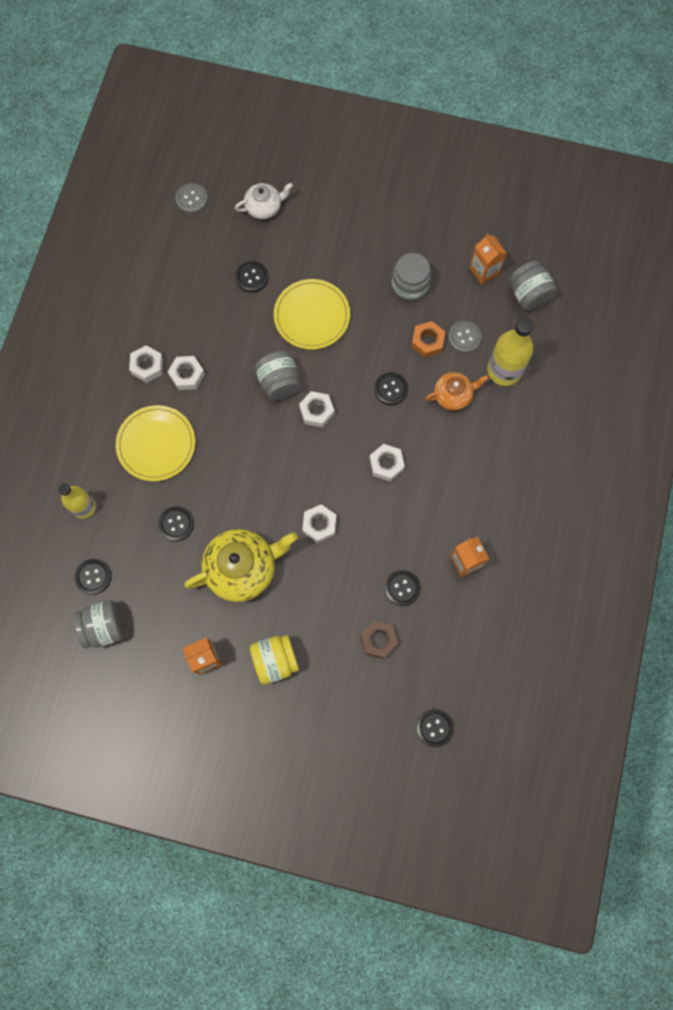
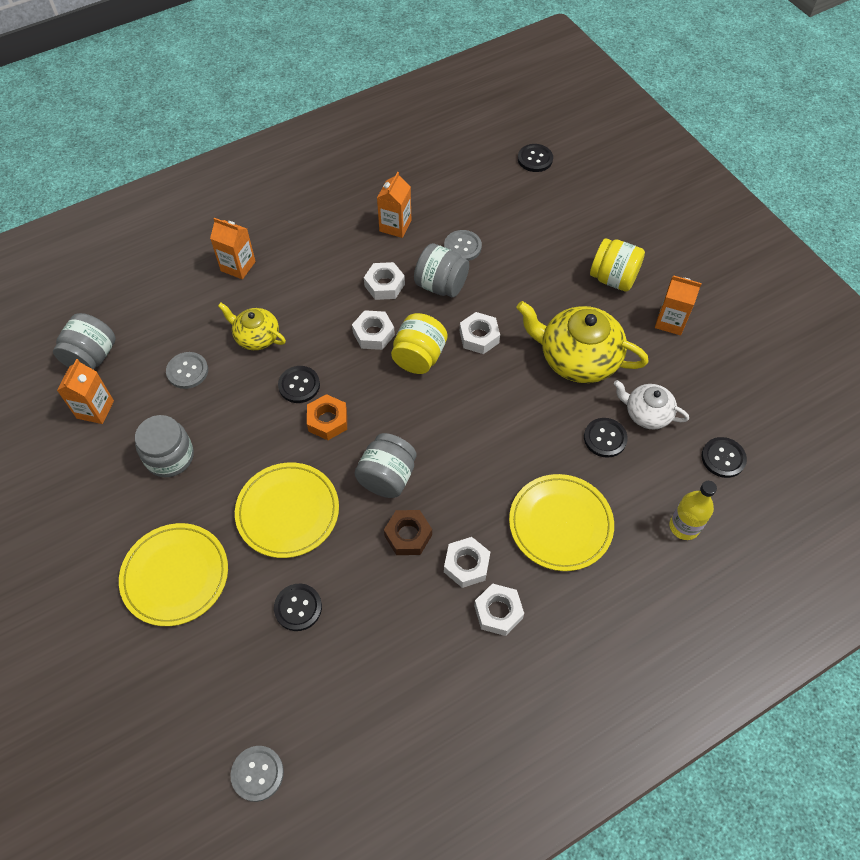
camera: 135 degrees left, 15 degrees down
grey jar [74,600,124,648] -> grey jar moved to [414,243,469,297]
white teapot [235,183,293,219] -> white teapot moved to [614,380,689,430]
white nut [299,391,334,428] -> white nut moved to [364,262,405,300]
brown nut [360,621,398,659] -> brown nut moved to [384,510,432,555]
black button [385,570,421,606] -> grey button [444,230,482,261]
orange nut [411,321,445,358] -> orange nut moved to [307,394,347,440]
orange teapot [425,372,489,410] -> yellow teapot [218,303,286,350]
yellow bottle [487,317,534,386] -> none
none -> yellow plate [119,523,228,626]
none -> orange carton [210,218,256,279]
none -> yellow jar [391,313,447,374]

